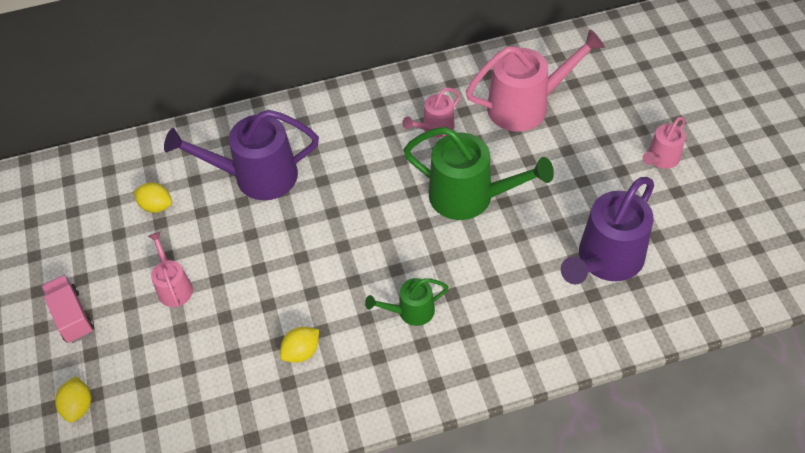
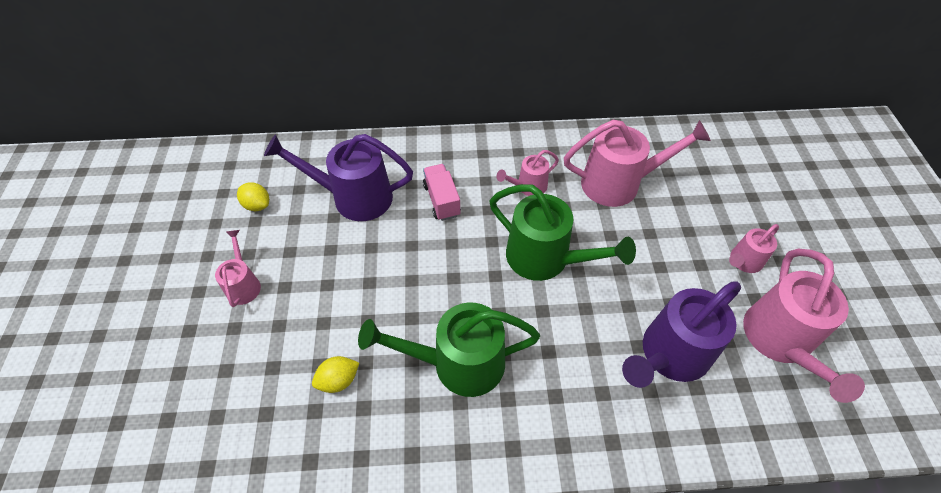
camera: 10 degrees right, 0 degrees up
pink truck [42,275,94,343] -> pink truck moved to [423,164,461,221]
yellow lemon [55,377,91,423] -> none
green watering can [365,278,448,326] -> green watering can [358,303,540,397], size x1.90
none -> pink watering can [743,249,865,403]

